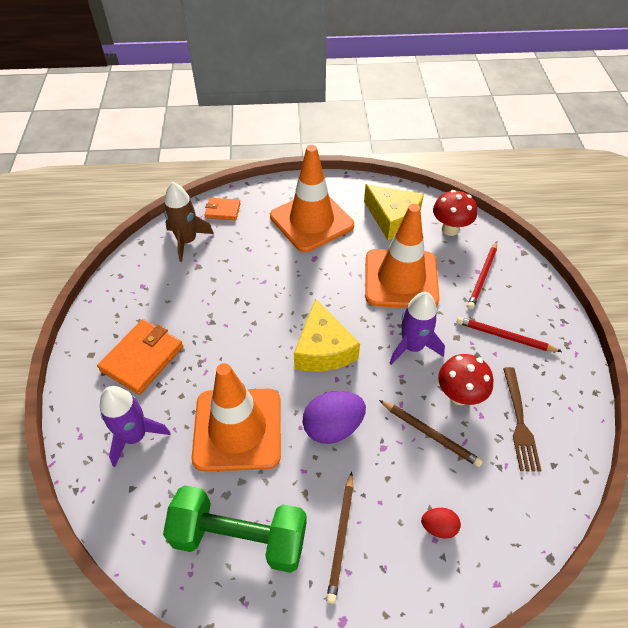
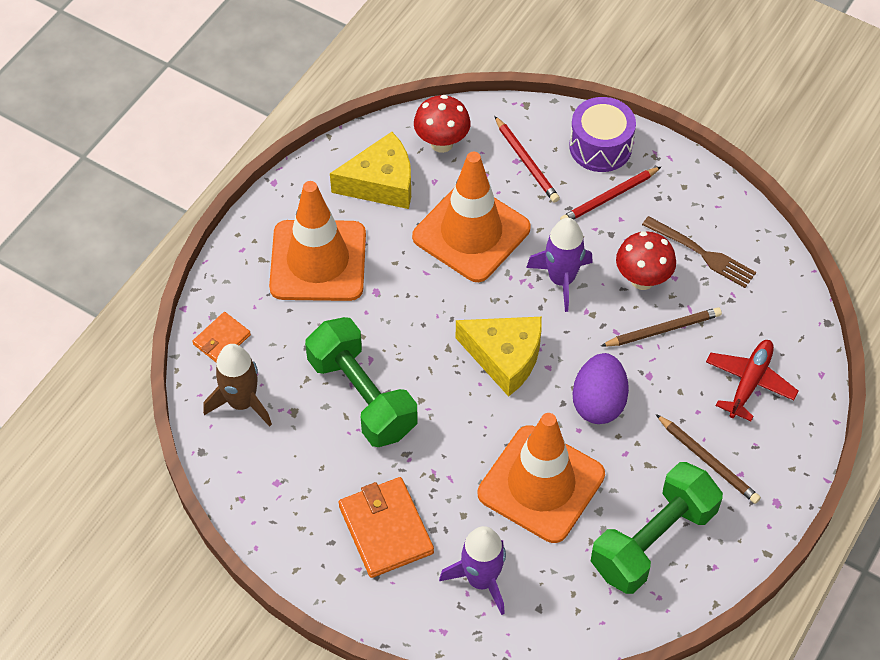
camera: 55 degrees left, 5 degrees up
red egg [421,508,461,539] -> red plane [706,340,798,421]
none -> green dumbbell [305,317,418,447]
none -> purple drum [569,97,636,172]

